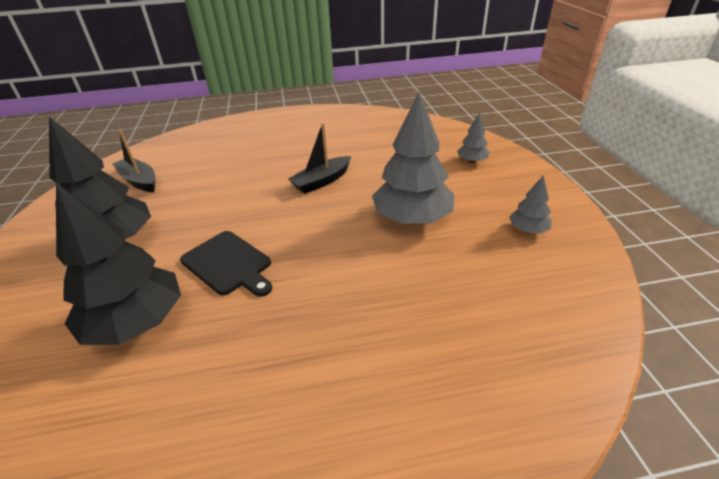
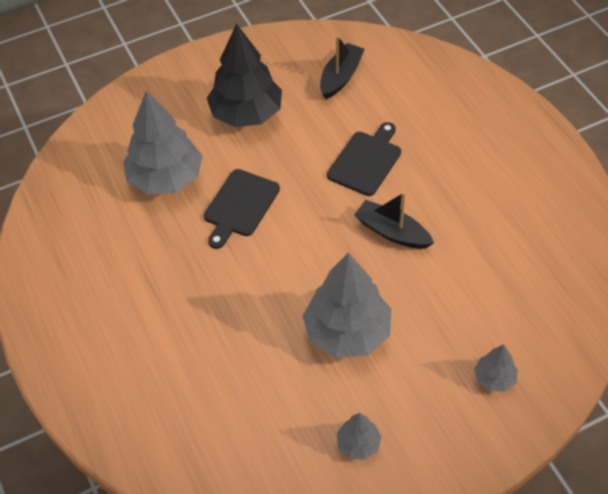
camera: 75 degrees right, 15 degrees up
black tree [56,183,181,345] -> grey tree [123,91,202,195]
none -> black cutting board [327,122,401,196]

